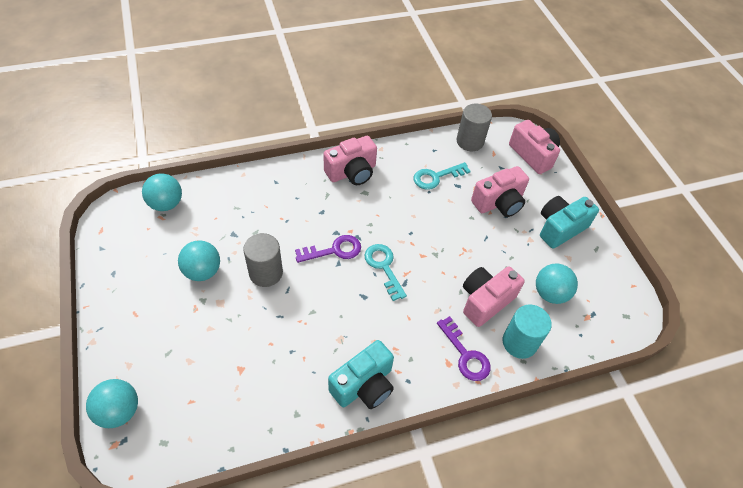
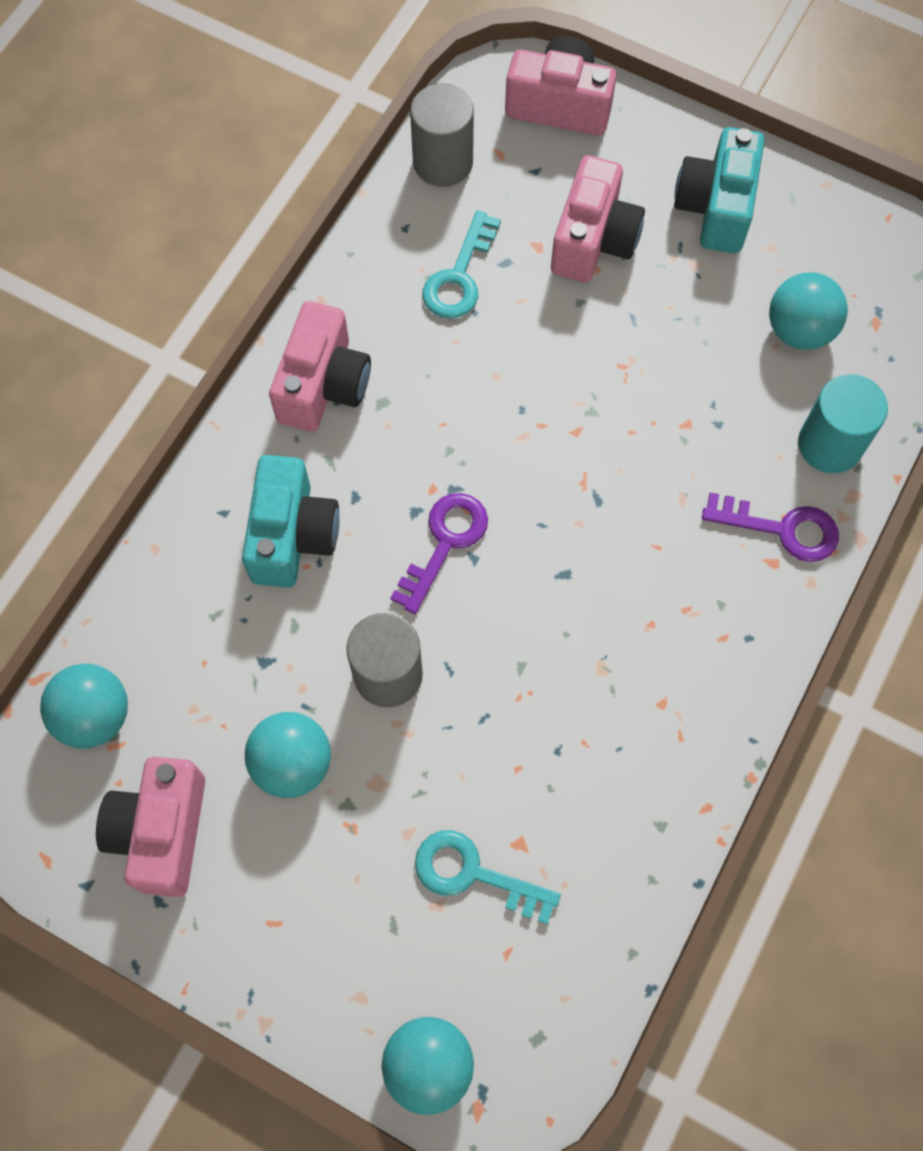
camera: 40 degrees left, 15 degrees up
turquoise camera [328,340,394,409] -> turquoise camera moved to [242,455,339,588]
turquoise key [364,244,407,301] -> turquoise key moved to [415,830,561,924]
pink camera [463,266,525,327] -> pink camera moved to [96,757,205,897]

